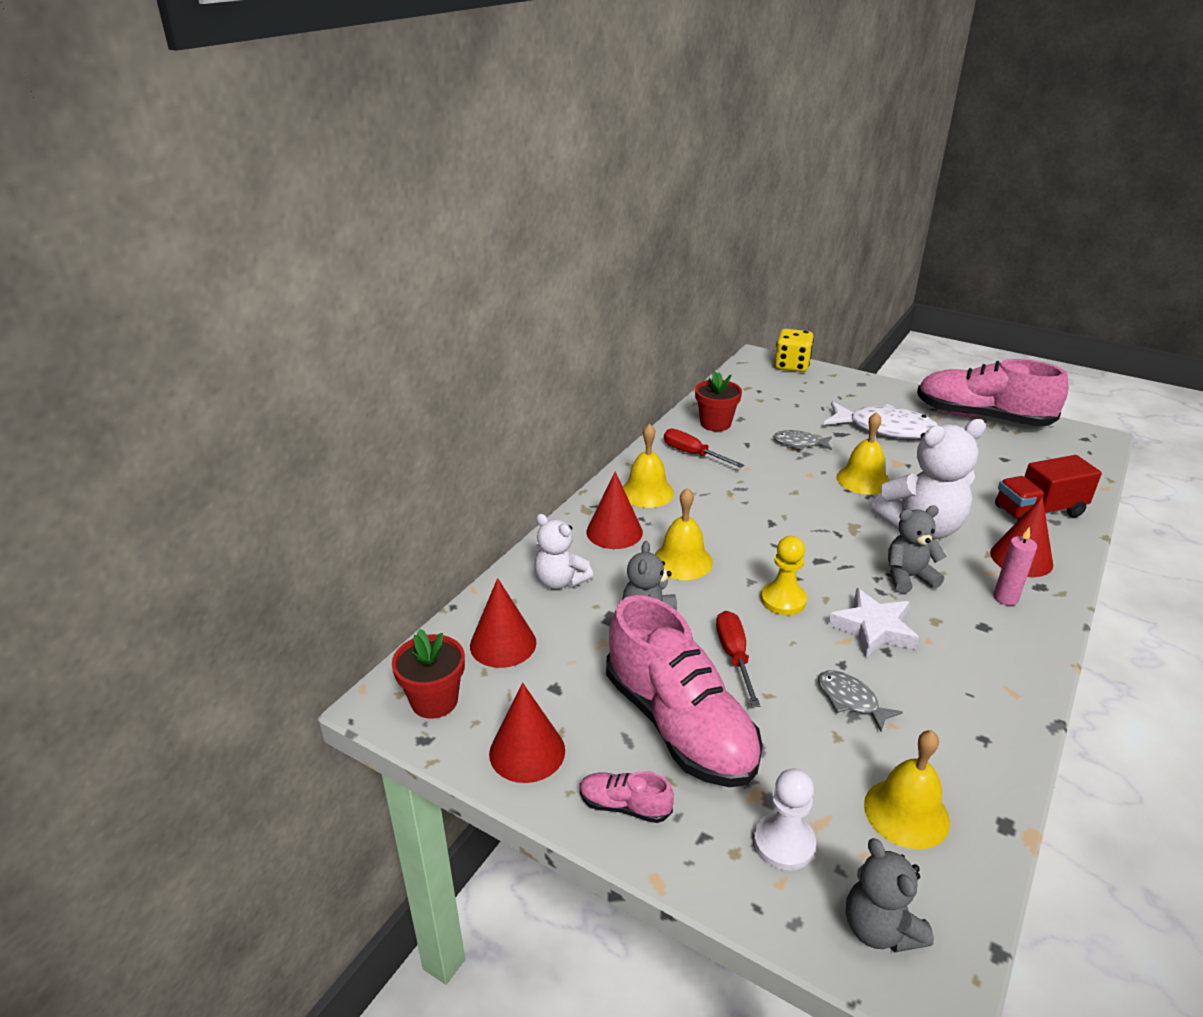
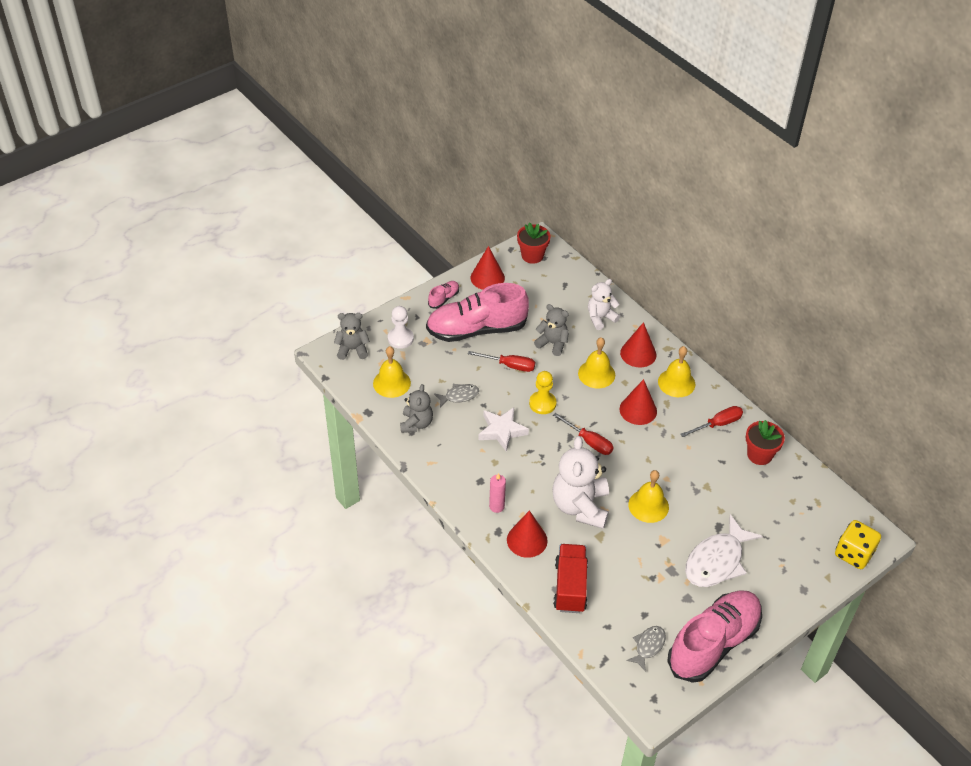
camera: 110 degrees right, 15 degrees up
red cone [470,578,536,668] -> red cone moved to [620,379,657,425]
grey fish [773,430,832,451] -> grey fish moved to [626,626,666,672]
grey teddy bear [888,506,946,593] -> grey teddy bear moved to [400,384,433,433]
none -> red screwdriver [553,413,613,455]

